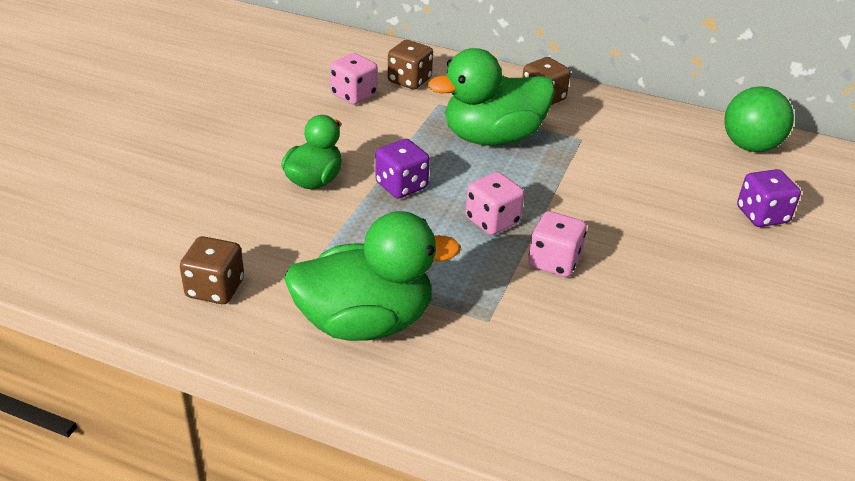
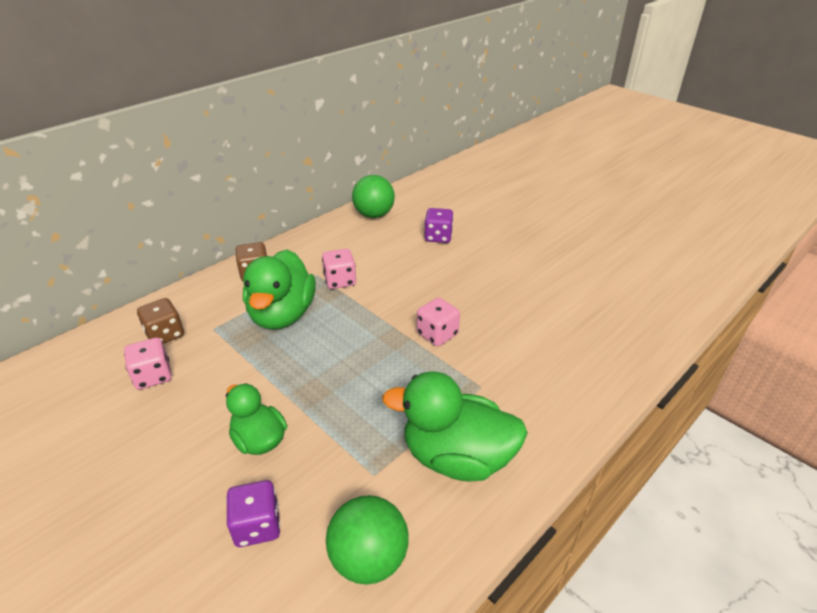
camera: 65 degrees left, 0 degrees up
brown dice [180,236,244,304] -> green ball [326,495,409,585]
green duck [284,211,461,341] -> green duck turned 90 degrees counterclockwise [382,371,528,481]
purple dice [375,139,430,199] -> purple dice moved to [226,480,281,547]
pink dice [465,172,524,235] -> pink dice moved to [322,249,356,289]

